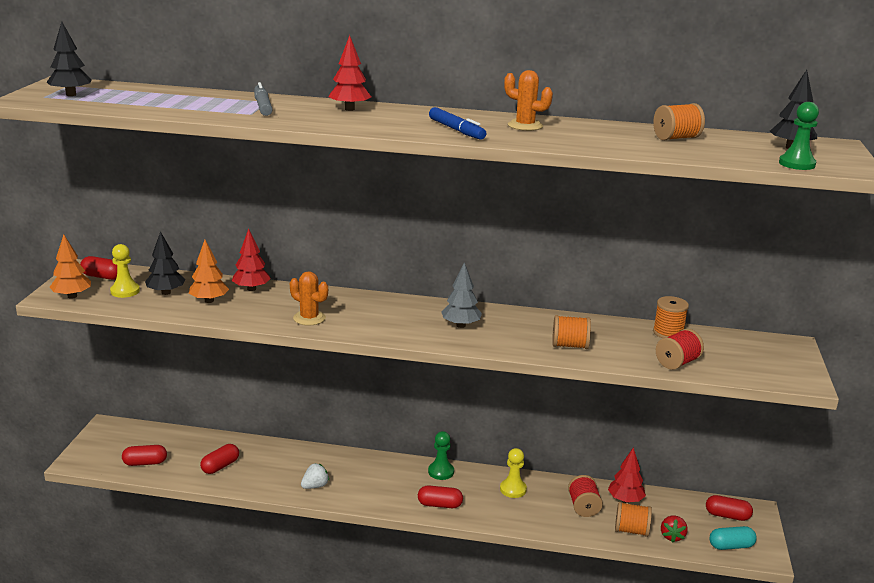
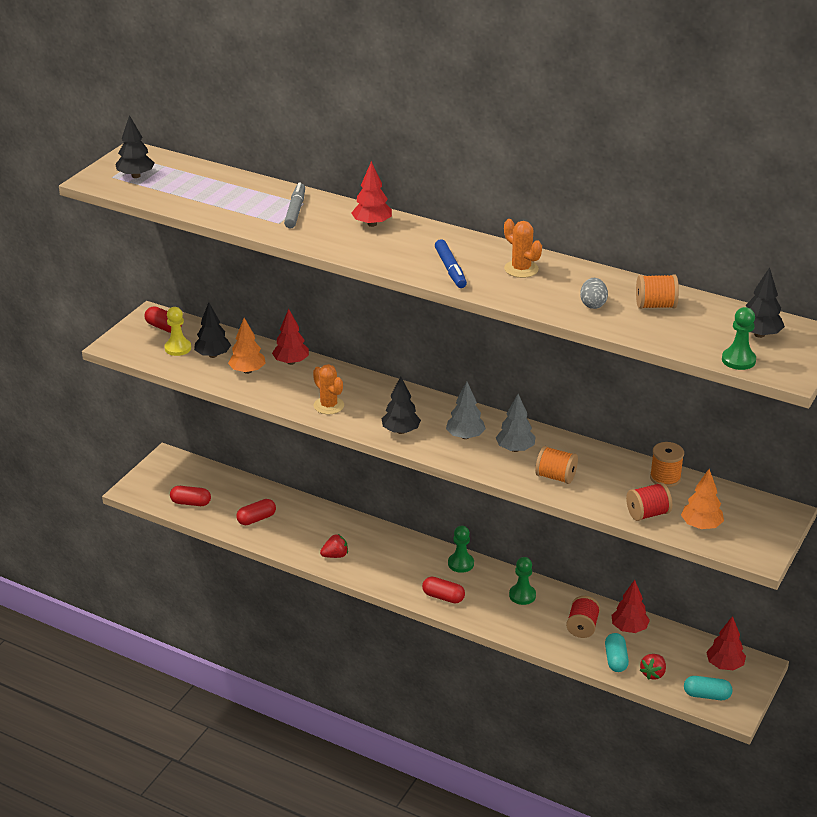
camera: 20 degrees right, 10 degrees up
orange tree [50,234,91,299] -> orange tree moved to [681,469,724,529]
white strawberry [301,463,329,489] -> red strawberry [320,534,348,558]
yellow pawn [500,448,527,498] -> green pawn [509,557,536,605]
orange spool [615,502,652,537] -> turquoise capsule [605,633,629,672]
red capsule [706,495,753,521] -> red tree [706,616,746,670]
none -> black tree [382,376,421,434]
none -> grey tree [496,394,536,452]
none -> grey egg [580,278,608,309]

